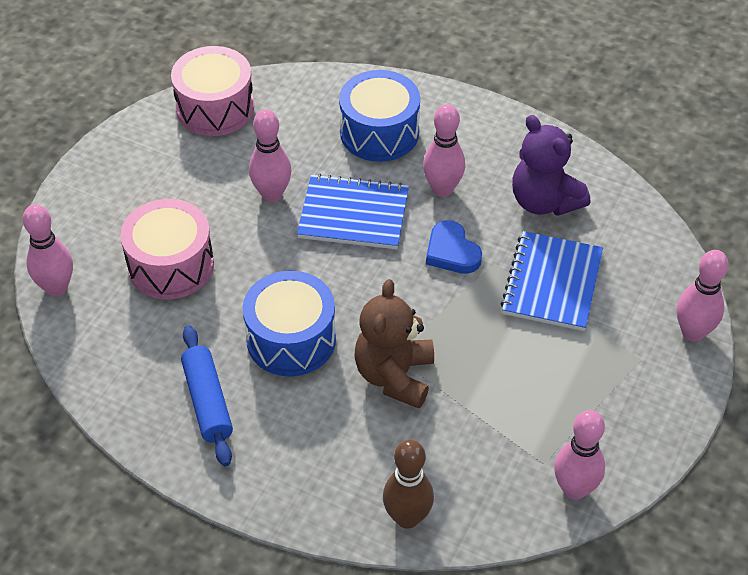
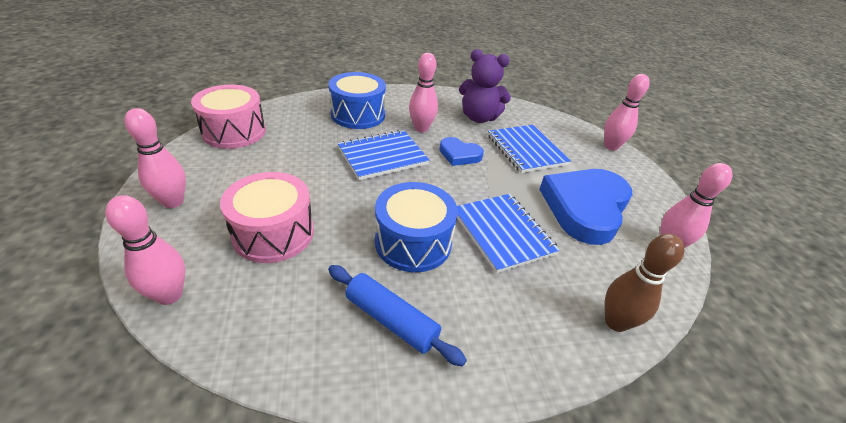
camera: 40 degrees left, 10 degrees down
pink bowling pin [249,109,292,202] -> pink bowling pin moved to [124,108,186,208]
brown teddy bear [354,279,434,408] -> blue notebook [457,194,560,273]
none -> blue heart [539,169,632,245]

